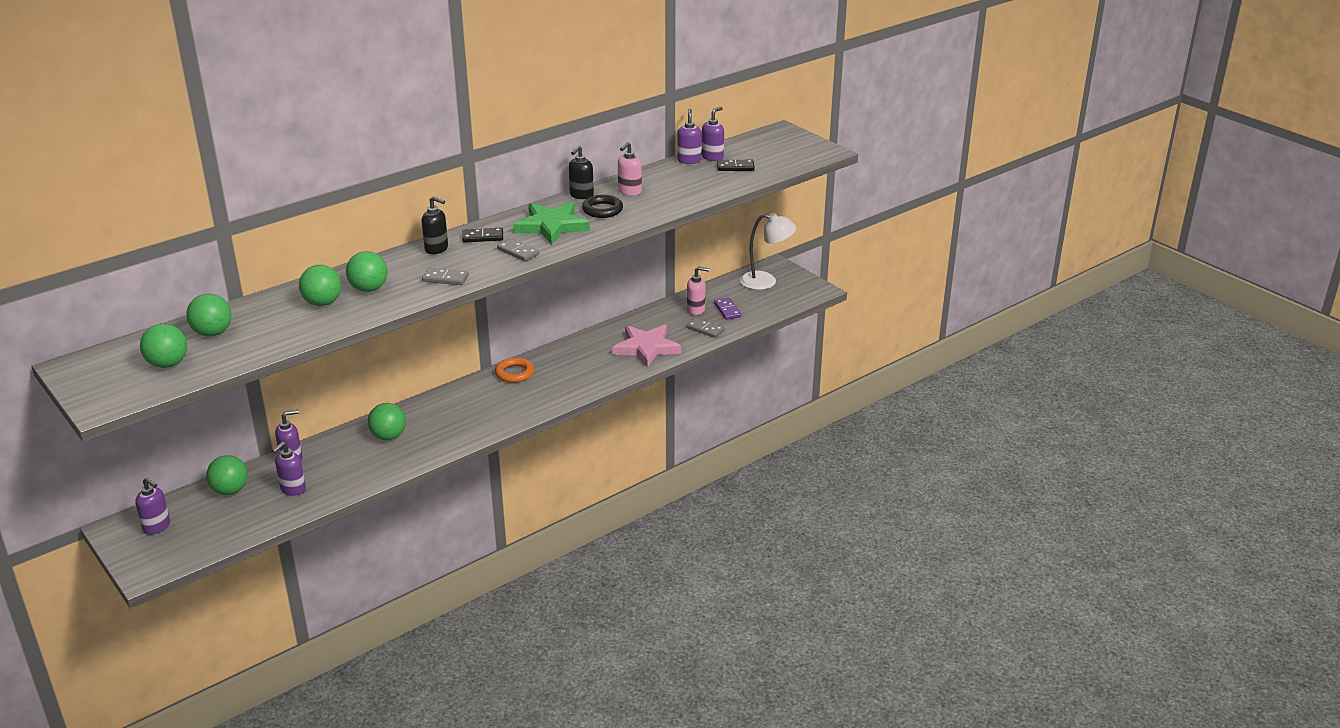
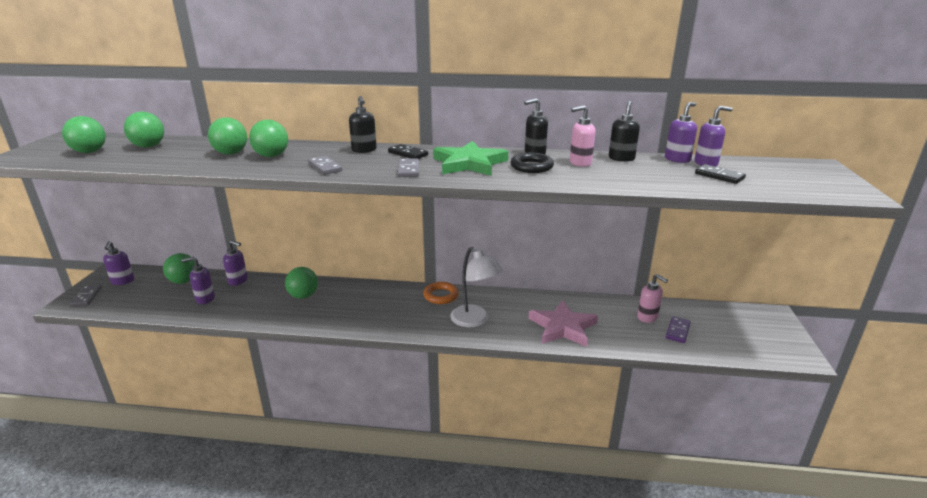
camera: 45 degrees right, 5 degrees down
grey domino [686,318,725,338] -> grey domino moved to [70,285,102,307]
white lamp [740,213,796,290] -> white lamp moved to [450,247,503,327]
none -> black soap dispenser [609,101,640,162]

